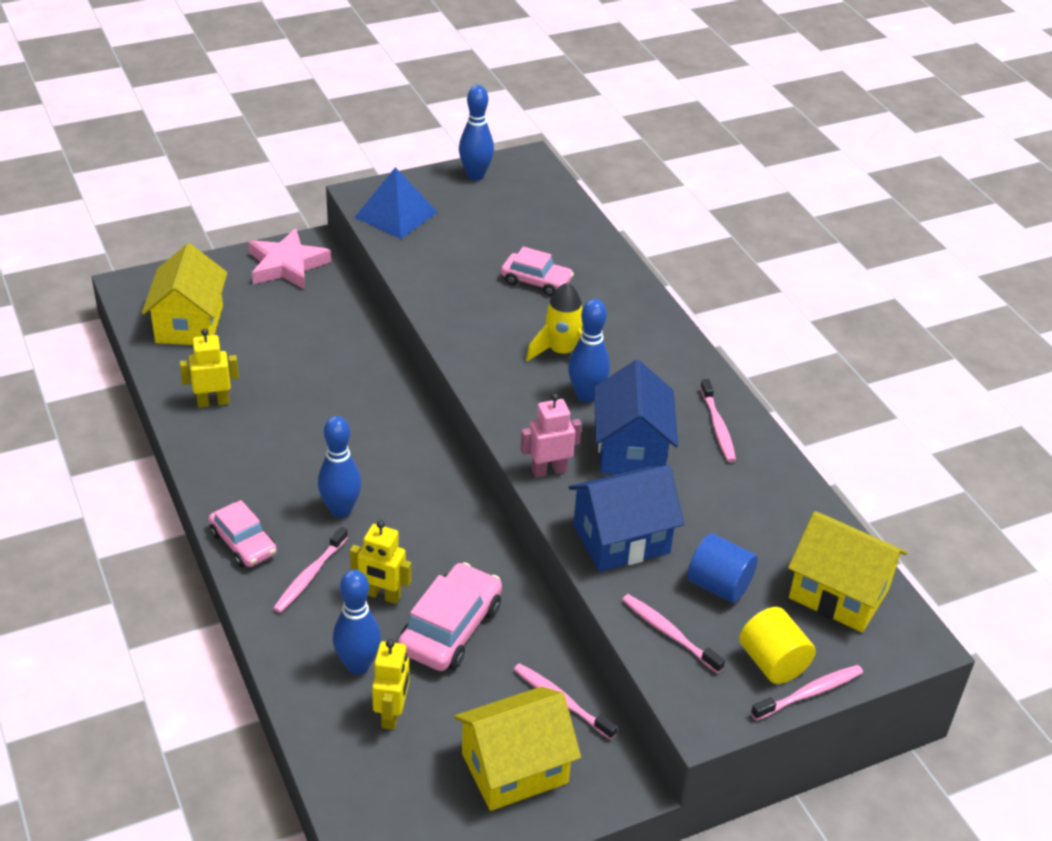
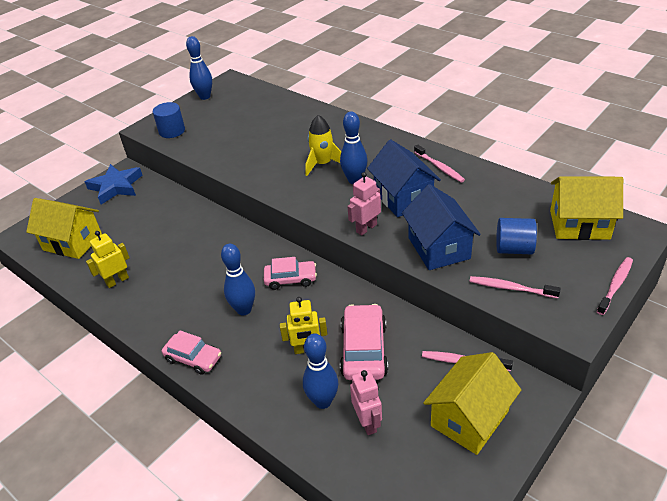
camera: 20 degrees left, 0 degrees up
yellow house [142,243,227,345] -> yellow house turned 45 degrees counterclockwise [26,198,102,259]
pink star [248,228,331,290] -> blue star [85,164,142,205]
pink toothbrush [273,527,348,613] -> none
blue pyramid [354,167,437,239] -> blue cylinder [153,102,185,138]
yellow robot [372,639,409,730] -> pink robot [350,370,382,435]
pink car [501,247,574,296] -> pink car moved to [264,257,317,290]
blue house [569,465,684,572] -> blue house turned 60 degrees counterclockwise [402,184,481,270]
yellow cylinder [739,607,816,684] -> none

